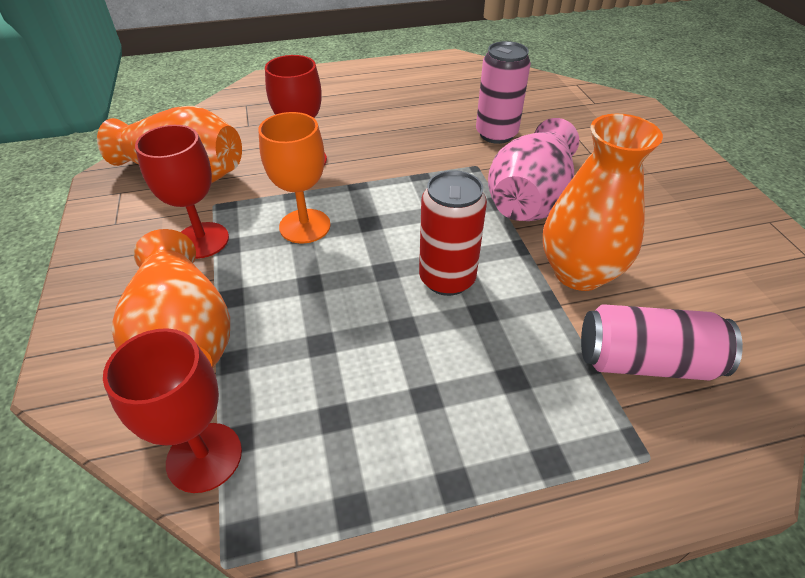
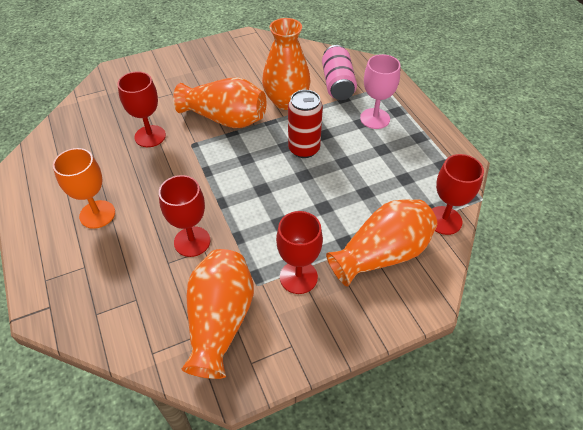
camera: 100 degrees left, 5 degrees up
orange goblet [258,112,331,244] -> orange goblet moved to [53,148,115,229]
pink can [476,41,531,144] -> red goblet [117,71,166,147]
pink vase [488,118,579,221] -> orange vase [173,77,266,128]
none -> pink goblet [360,54,400,129]

